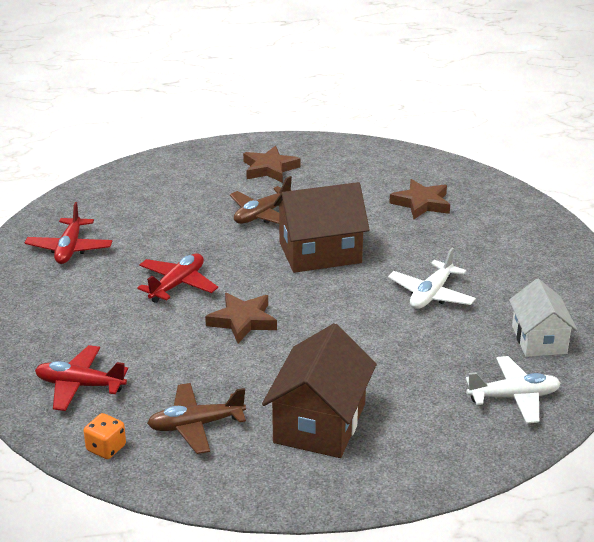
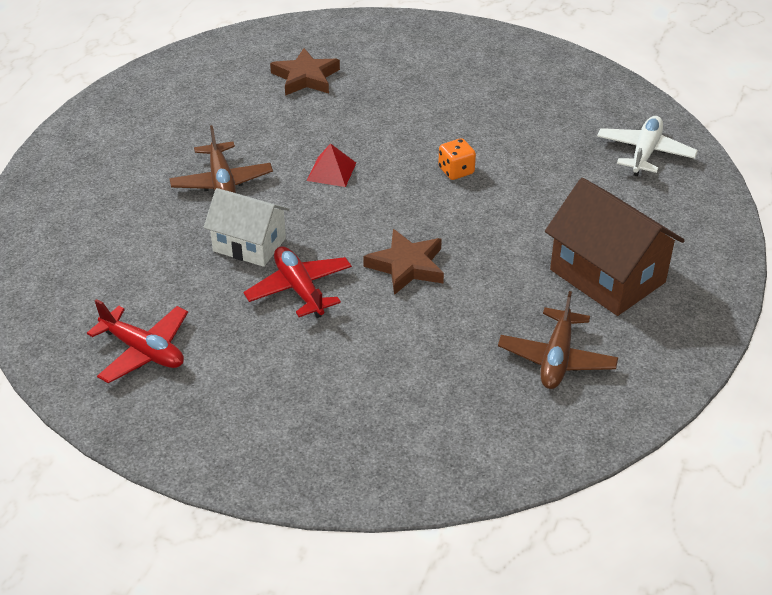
camera: 60 degrees left, 10 degrees up
red plane [35,345,128,411] -> none
orange dice [84,413,126,459] -> orange dice moved to [438,138,476,180]
brown star [243,146,301,183] -> none
brown house [274,182,370,273] -> red pyramid [307,144,356,187]
white plane [388,248,476,309] -> none
white house [509,278,578,357] -> white house moved to [204,188,290,267]

